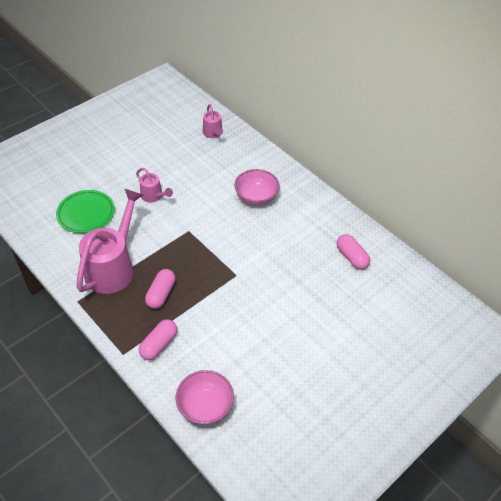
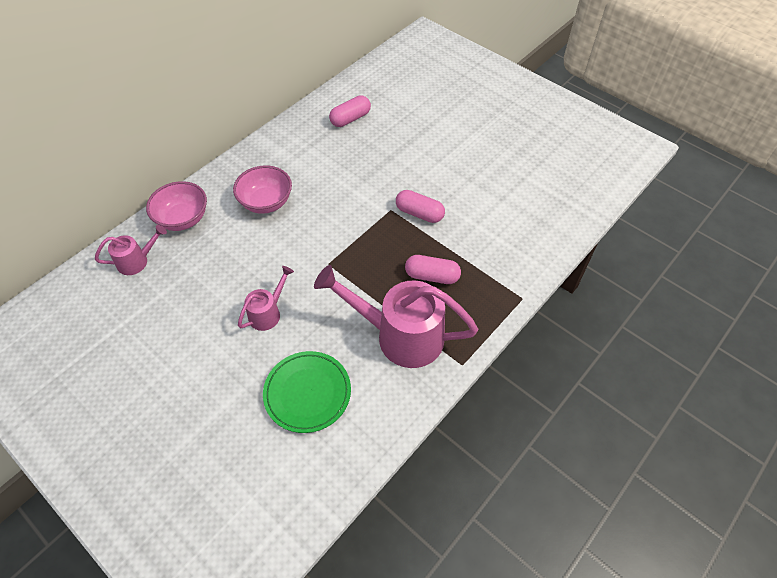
camera: 95 degrees left, 5 degrees up
pink capsule [139,319,177,360] -> pink capsule moved to [396,190,445,223]
pink bowl [175,370,234,425] -> pink bowl moved to [146,181,207,231]

